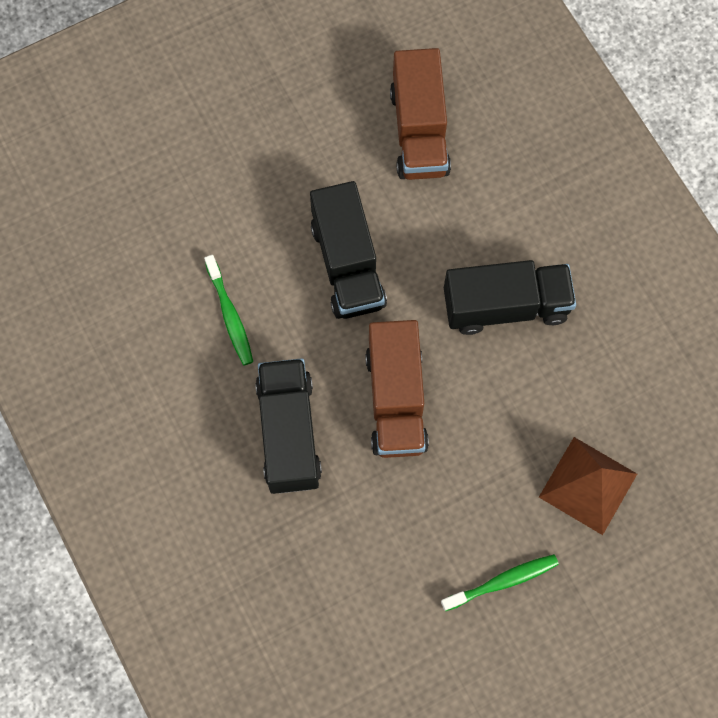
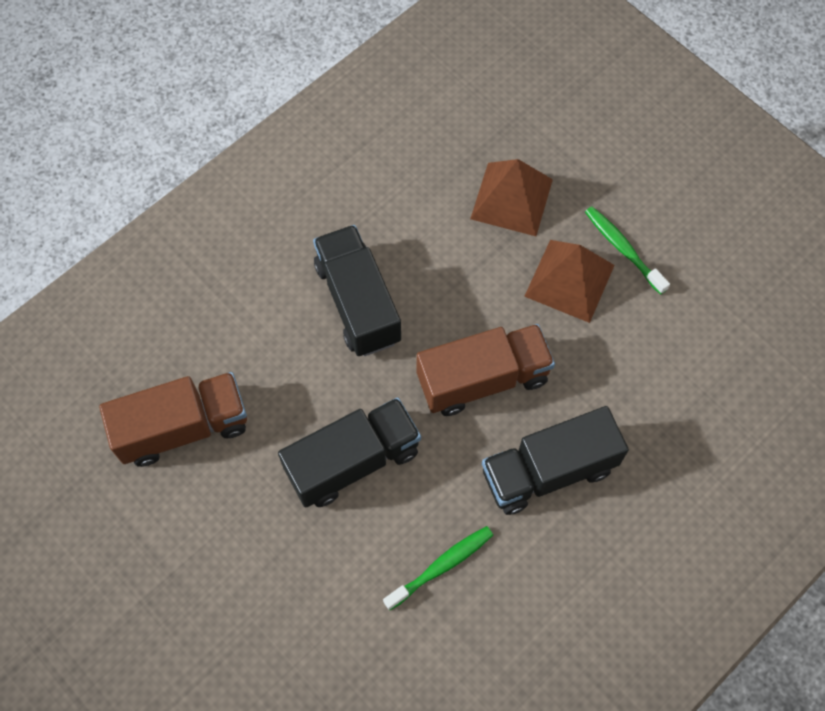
camera: 105 degrees left, 5 degrees down
none -> brown pyramid [524,240,615,323]

